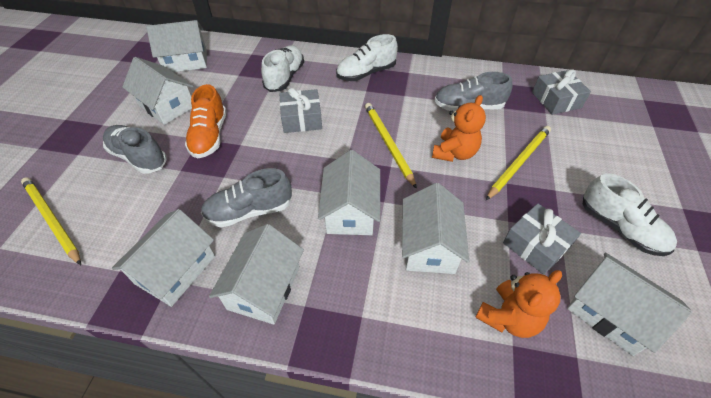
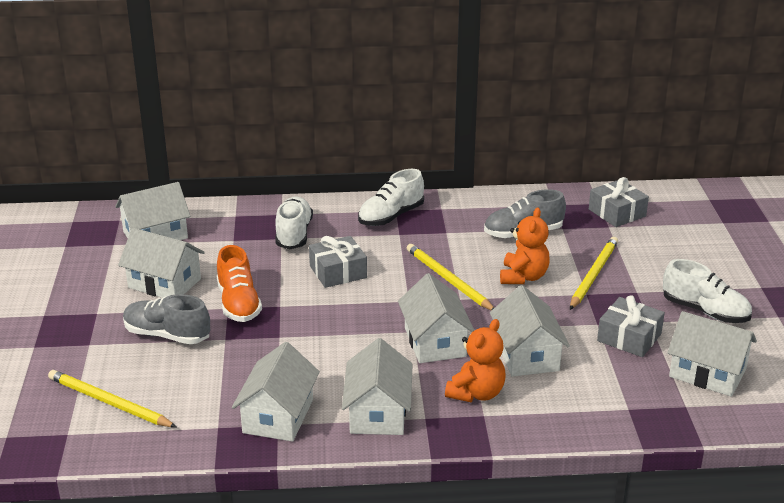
camera: 15 degrees left, 20 degrees down
grey shoe [201,168,292,227] -> none
orange teddy bear [475,270,562,338] -> orange teddy bear moved to [445,319,506,402]

